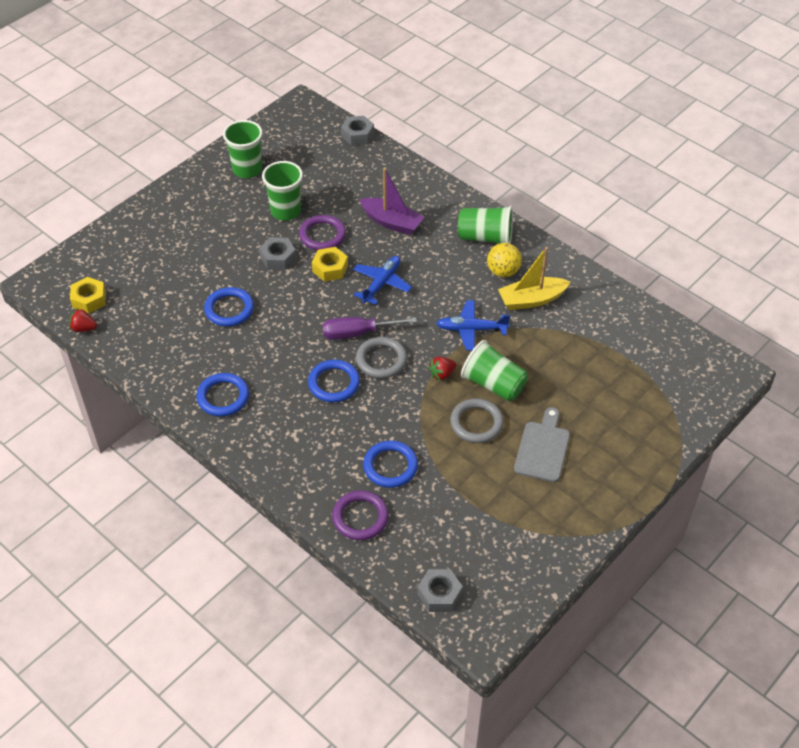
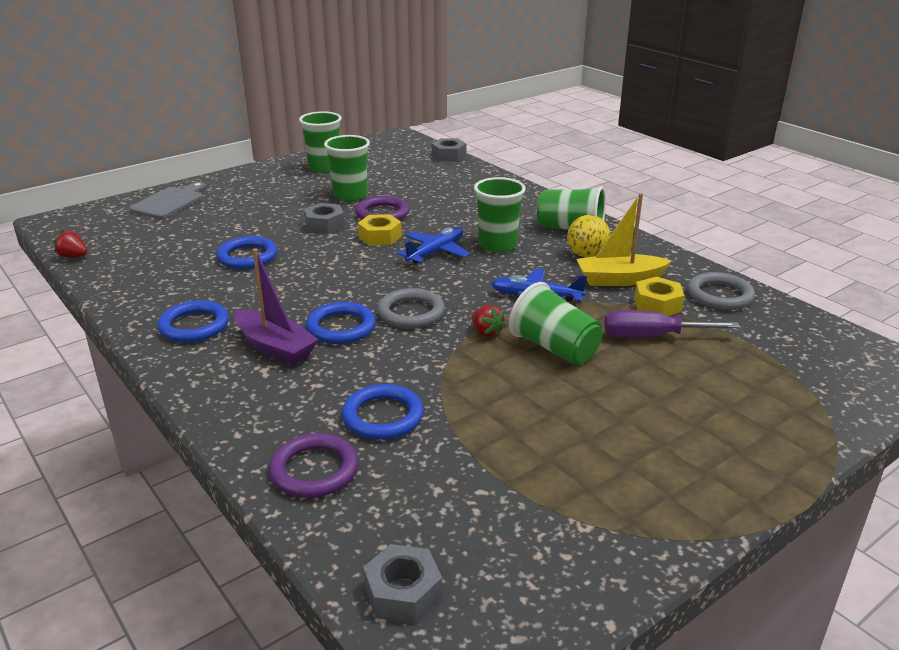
camera: 10 degrees right, 20 degrees down
yellow nut [70,277,106,314] -> yellow nut moved to [634,277,684,316]
purple screwdriver [322,317,417,340] -> purple screwdriver moved to [604,310,740,338]
purple boat [359,168,425,235] -> purple boat moved to [234,249,319,366]
red strawberry [429,357,456,380] -> red strawberry turned 105 degrees counterclockwise [472,305,506,338]
grey ring [450,398,504,443] -> grey ring moved to [687,272,755,310]
grey cutting board [514,407,570,482] -> grey cutting board moved to [129,182,206,219]
none -> green cup [474,177,526,253]

